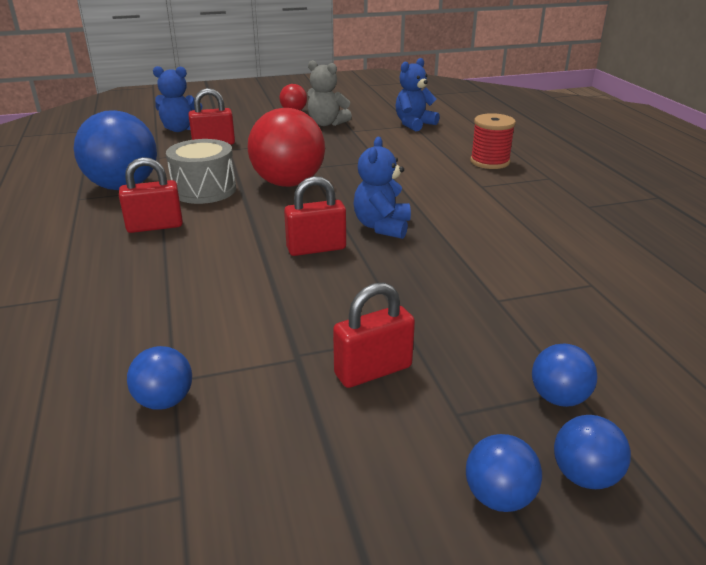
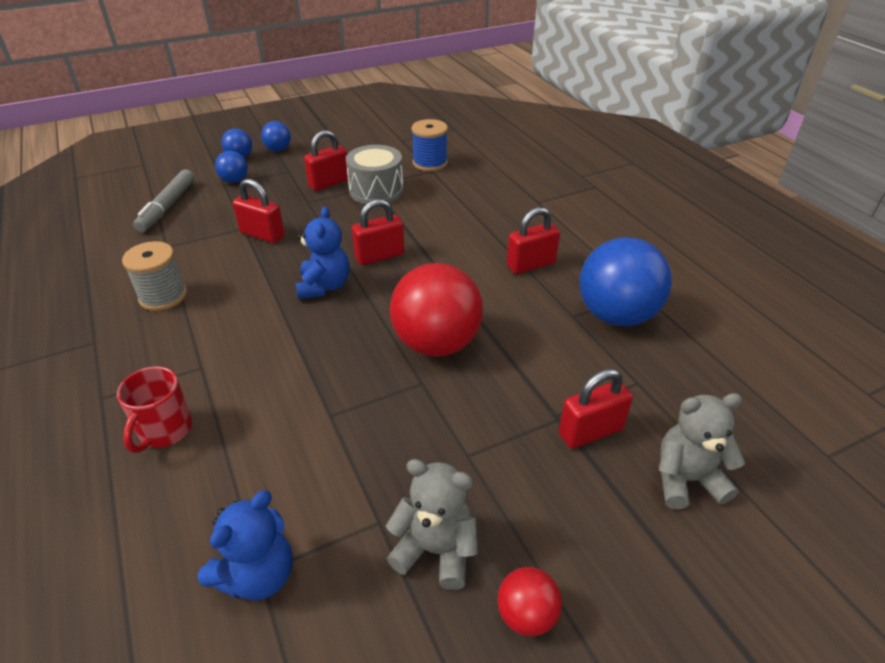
camera: 170 degrees right, 10 degrees up
blue ball [127,346,192,410] -> blue spool [411,119,448,171]
blue teddy bear [153,66,202,132] -> grey teddy bear [659,393,745,509]
grey drum [166,139,236,204] -> grey drum moved to [346,145,403,204]
red spool [470,113,516,169] -> red mug [117,366,192,453]
none -> grey spool [122,241,187,311]
none -> grey marker [133,169,195,232]
none -> red padlock [233,179,285,243]

